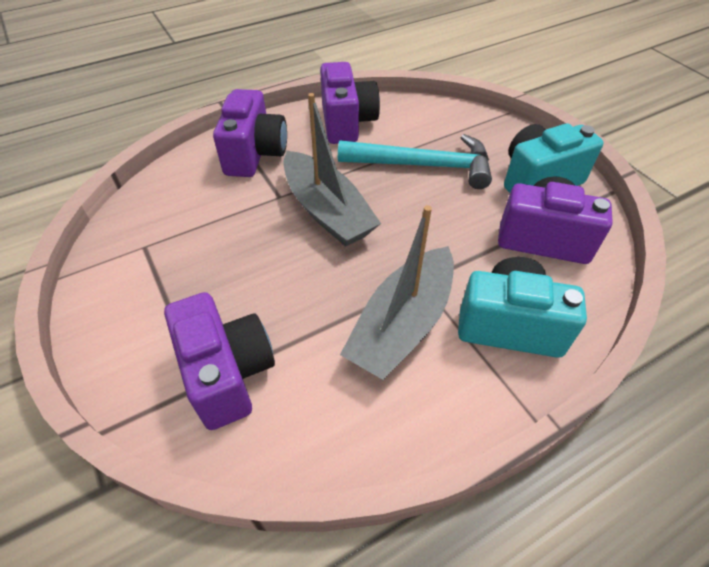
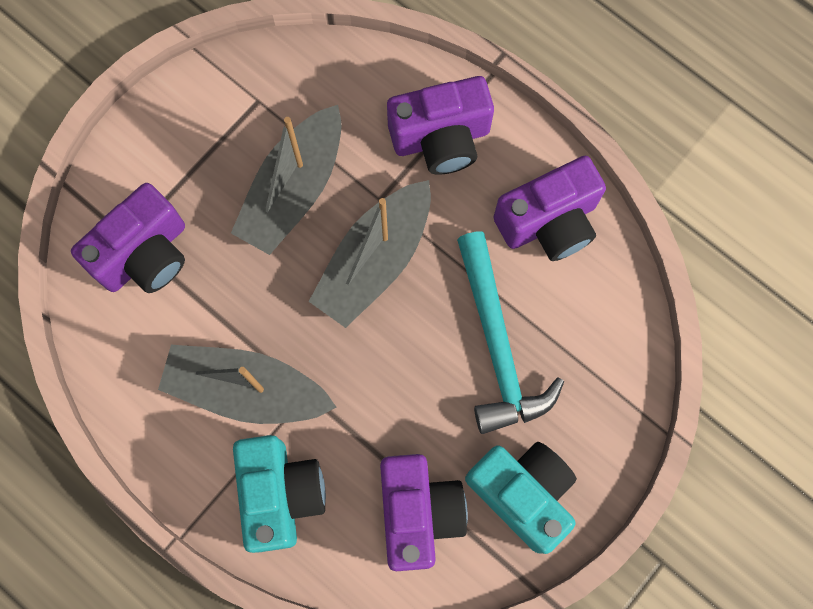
camera: 70 degrees right, 25 degrees up
none -> grey boat [231,105,342,255]

